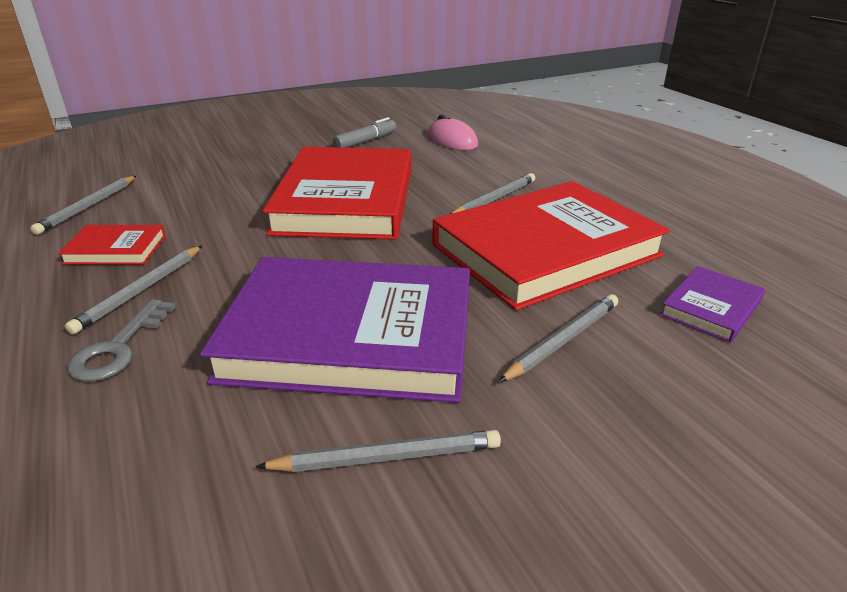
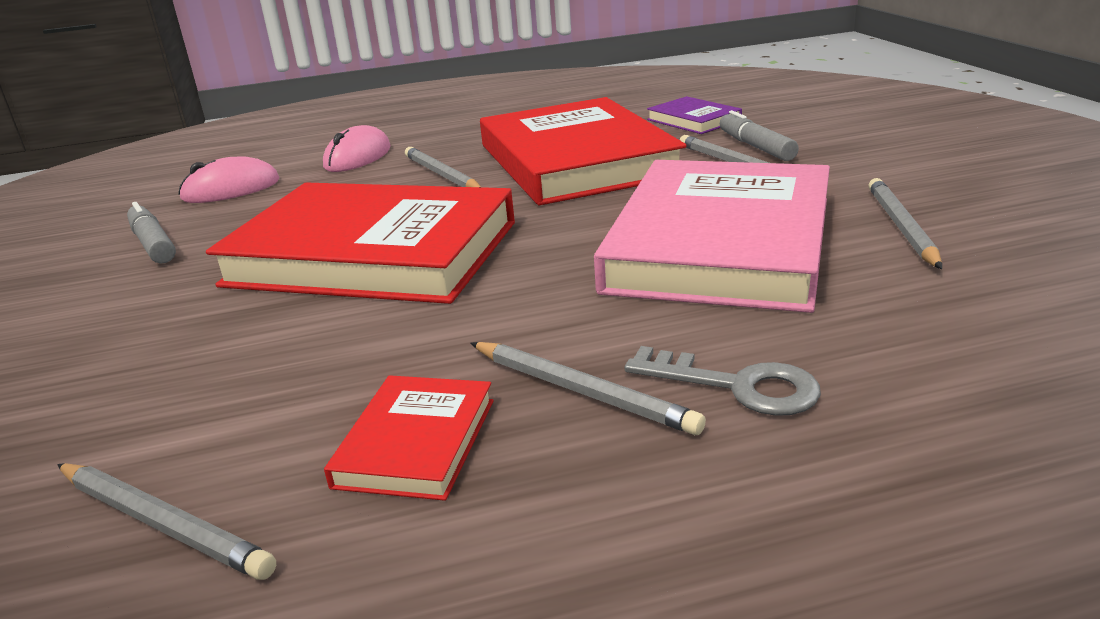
camera: 75 degrees left, 5 degrees down
purple book [200,257,470,403] -> pink book [594,160,830,313]
none -> pink mouse [323,125,391,172]
none -> grey marker [720,110,799,161]

